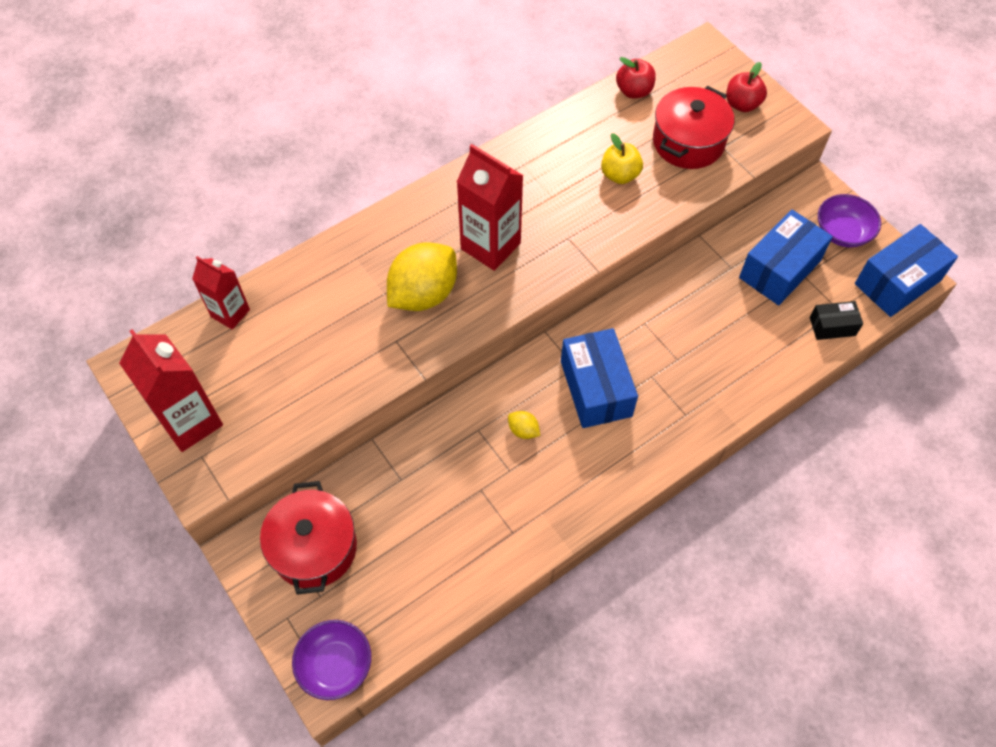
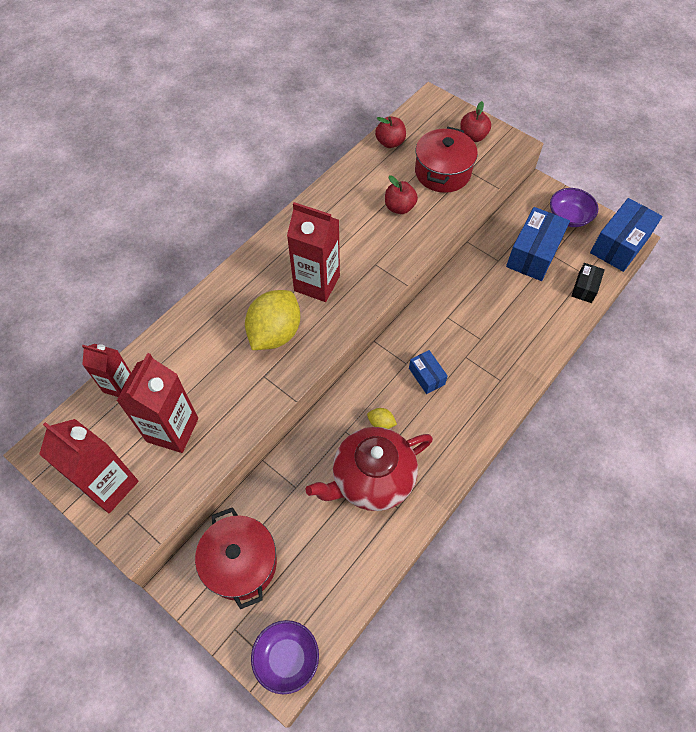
camera: 15 degrees left, 0 degrees up
blue box [561,328,638,428] -> blue box [409,350,448,394], size x0.54
yellow apple [601,133,643,184] -> red apple [385,175,418,214]
black box [810,301,863,340] -> black box turned 45 degrees counterclockwise [571,263,605,303]
none -> red carton [117,353,198,453]
none -> red teapot [306,427,433,511]

